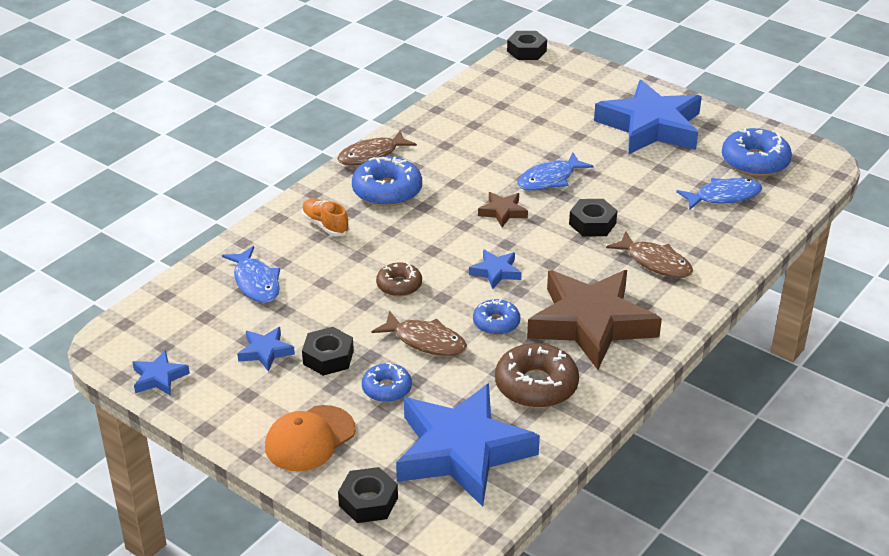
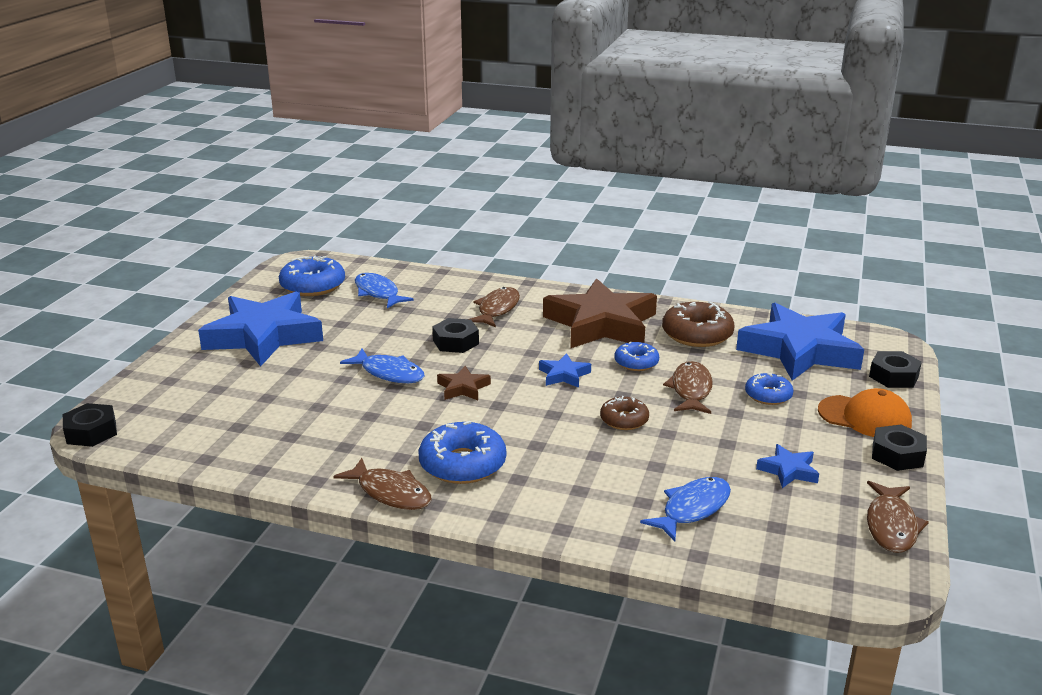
camera: 110 degrees left, 10 degrees down
blue star [132,350,190,396] -> brown fish [867,481,929,553]
orange shoe [302,198,349,236] -> none
black nut [302,327,354,376] -> black nut moved to [872,425,927,471]

